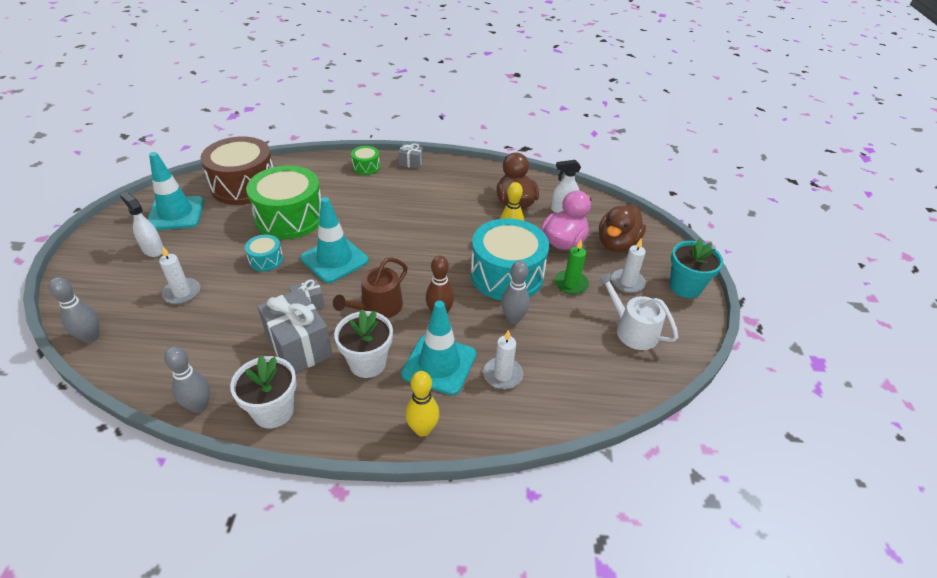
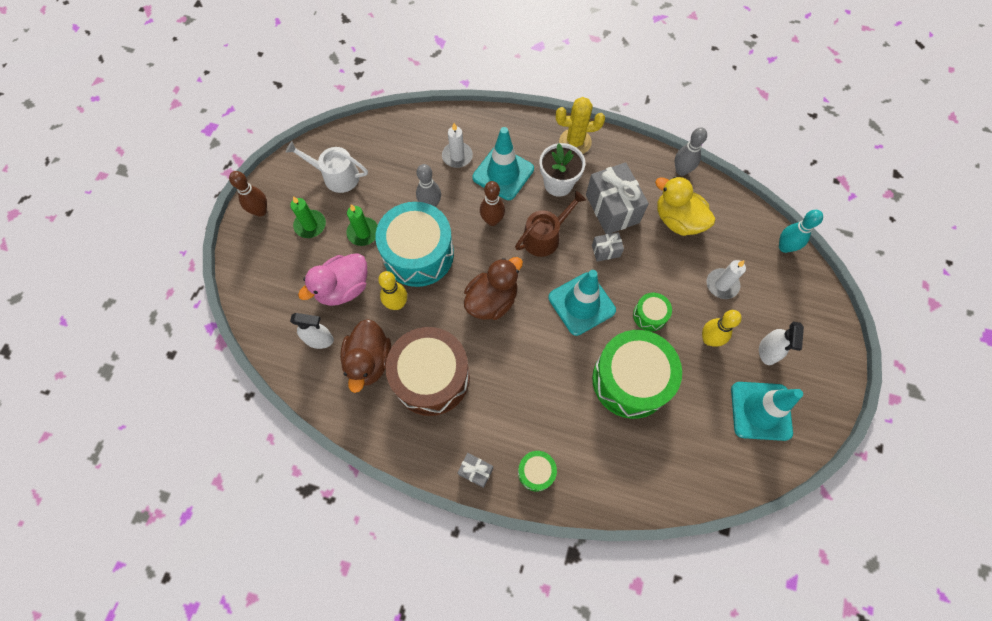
camera: 165 degrees left, 25 degrees up
grey bowling pin [49,277,99,343] -> turquoise bowling pin [779,210,823,253]
white spray bottle [120,192,163,257] -> white spray bottle turned 45 degrees clockwise [759,322,804,365]
brown drum [201,136,273,205] -> brown drum moved to [385,327,470,416]
white flower pot [230,356,297,429] -> none
turquoise drum [245,235,283,271] -> green drum [633,293,672,331]
yellow bowling pin [405,371,440,437] -> yellow bowling pin moved to [702,310,742,347]
white watering can [597,272,678,350] -> white watering can turned 135 degrees clockwise [286,141,368,193]
brown duck [599,204,646,252] -> brown duck moved to [464,257,523,320]
white candle [611,238,646,293] -> green candle [290,196,326,238]
turquoise flower pot [670,238,723,298] -> brown bowling pin [229,171,267,216]
none -> yellow cactus [556,97,605,154]
none -> yellow duck [655,176,715,236]

